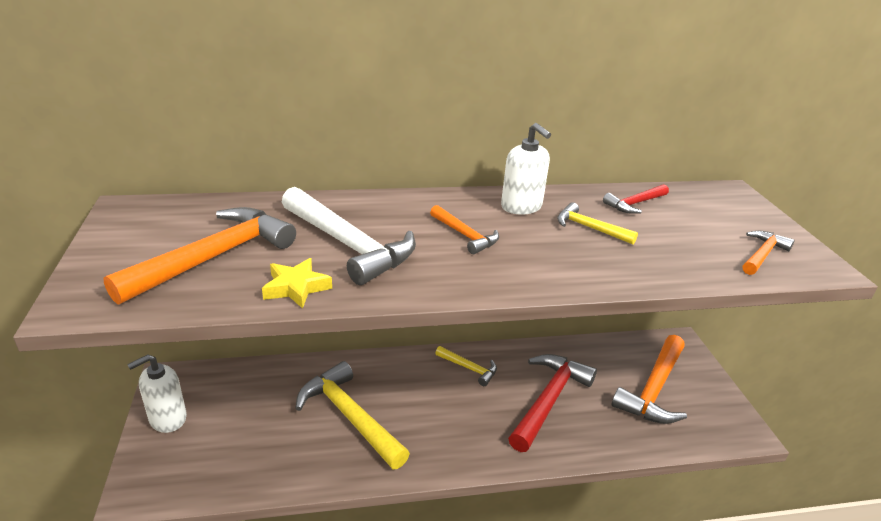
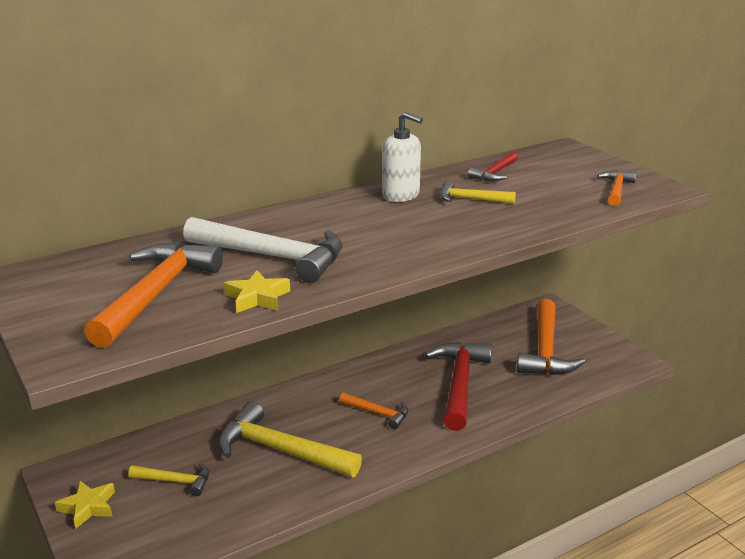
camera: 20 degrees left, 5 degrees down
white soap dispenser [127,354,187,433] -> yellow star [55,481,115,529]
orange hammer [430,205,499,254] -> orange hammer moved to [339,392,408,429]
yellow hammer [435,346,497,386] -> yellow hammer moved to [129,463,209,496]

